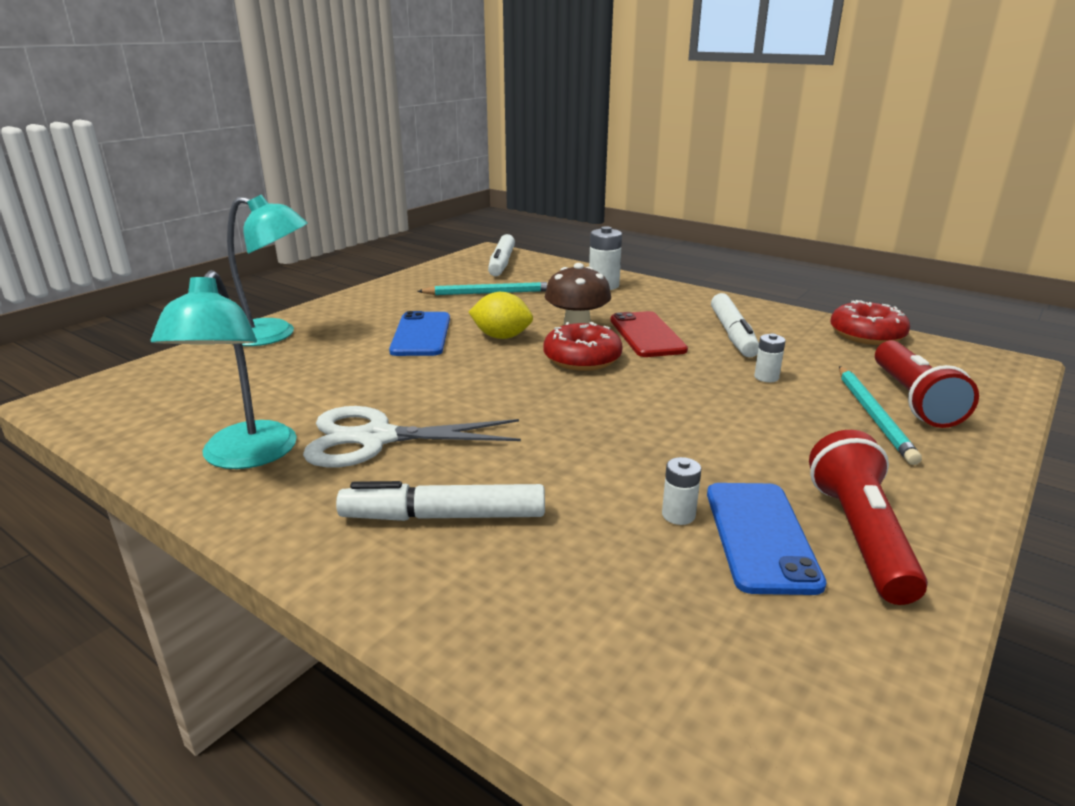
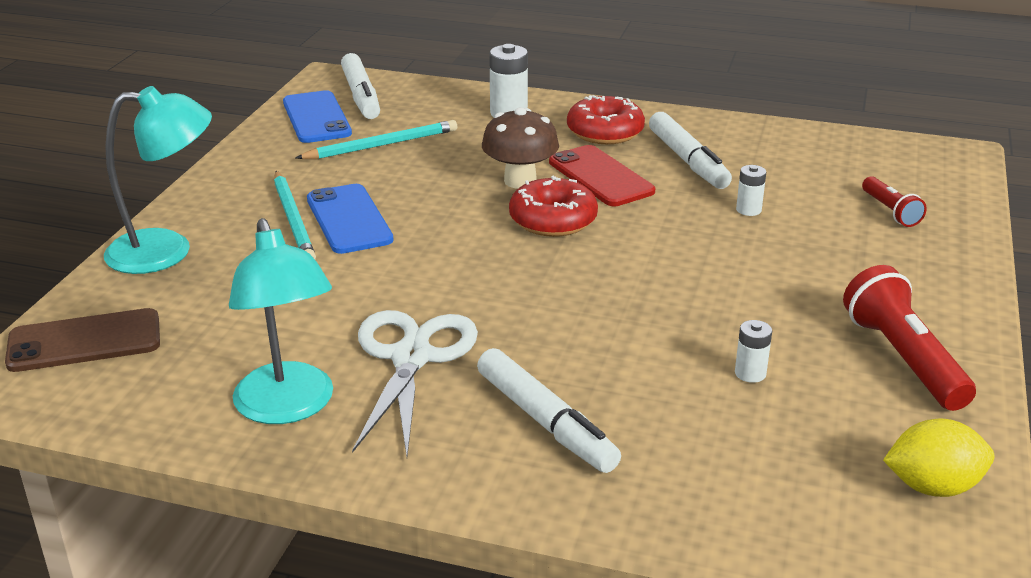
camera: 20 degrees left, 5 degrees up
white scissors [303,406,521,468] -> white scissors turned 120 degrees clockwise [352,310,478,456]
white marker [336,481,545,521] -> white marker turned 105 degrees counterclockwise [477,348,621,473]
yellow lemon [469,292,533,339] -> yellow lemon moved to [883,419,994,497]
blue phone [707,483,826,595] -> blue phone moved to [283,90,352,143]
red donut [830,300,910,345] -> red donut moved to [567,95,645,144]
turquoise pencil [839,366,922,465] -> turquoise pencil moved to [274,171,316,259]
red flashlight [875,340,979,428] -> red flashlight [862,176,927,227], size x0.57
none -> brown phone [5,308,160,372]

